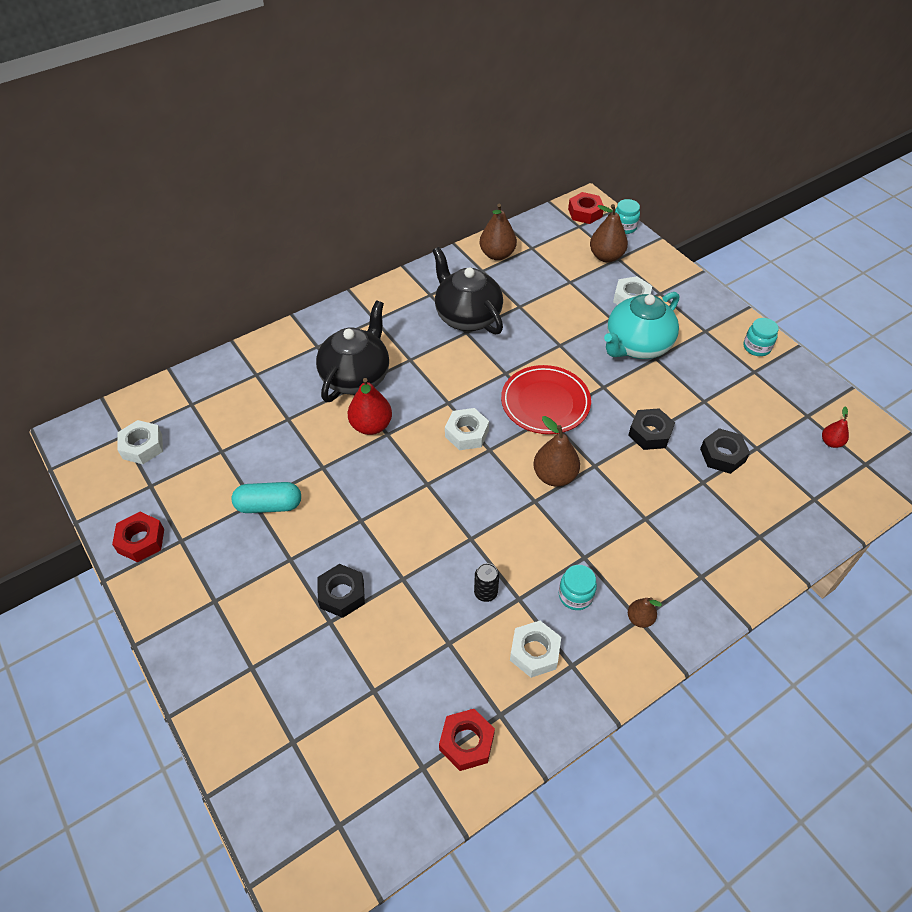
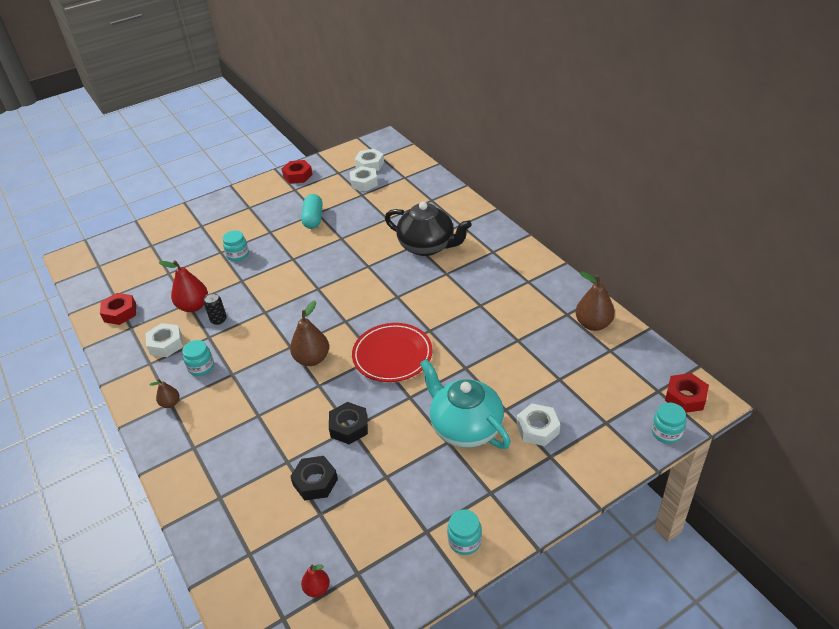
camera: 95 degrees right, 10 degrees down
black nut [317,564,365,618] -> turquoise jar [223,230,249,261]
red pear [348,378,392,435] -> red pear moved to [159,260,208,312]
black teapot [432,247,503,335] -> none
white nut [445,408,489,450] -> white nut moved to [350,166,378,191]
brown pear [590,204,628,262] -> none

